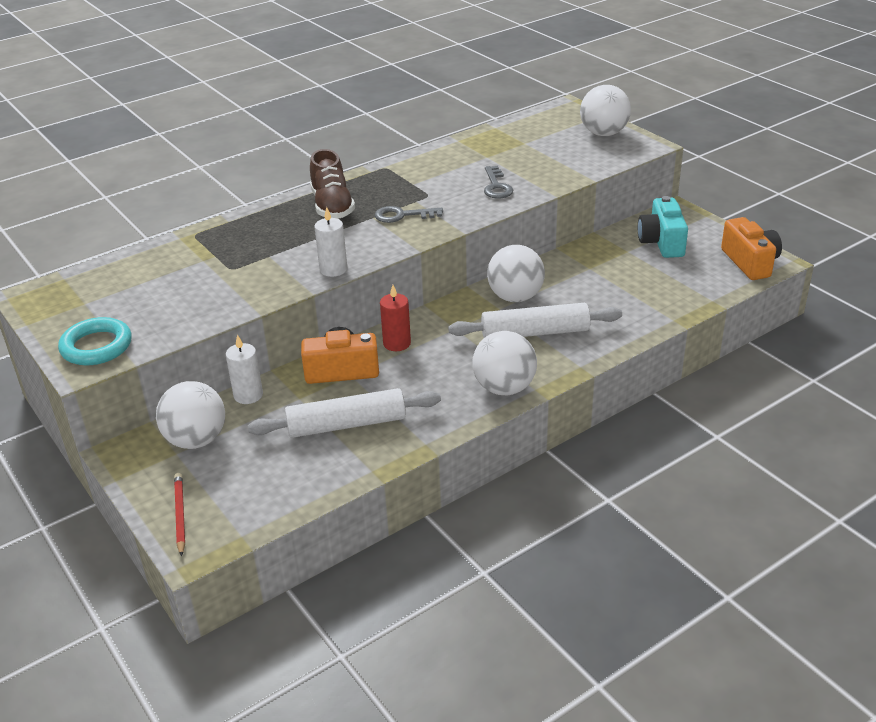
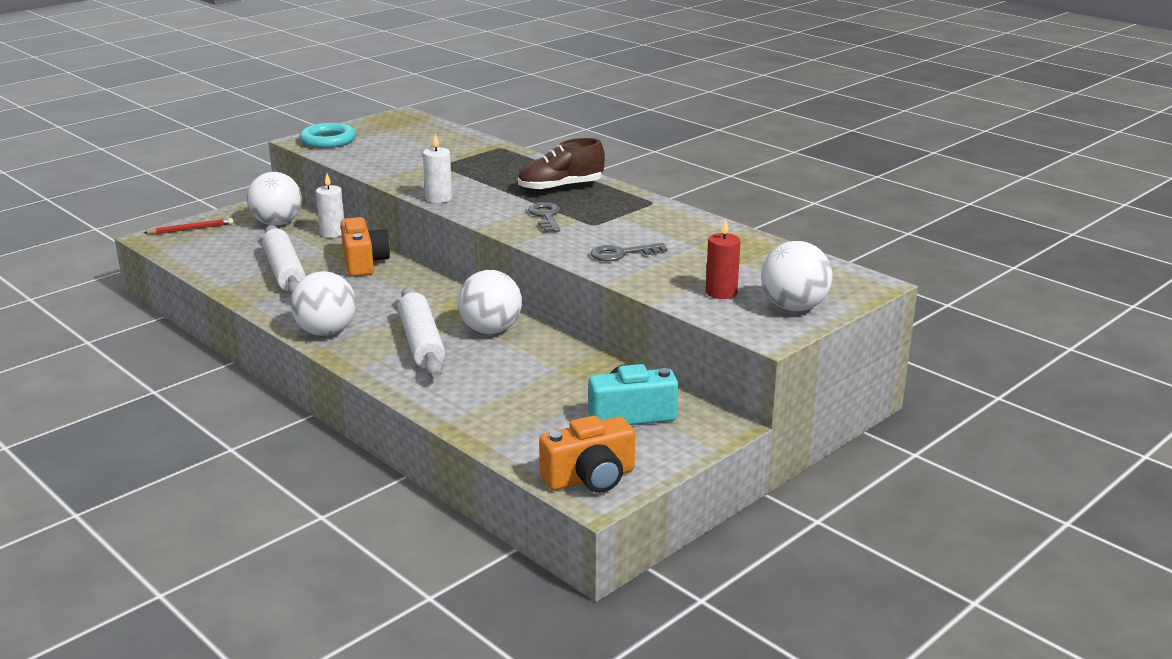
camera: 80 degrees right, 10 degrees down
red candle [380,285,411,351] -> red candle moved to [706,218,741,299]

